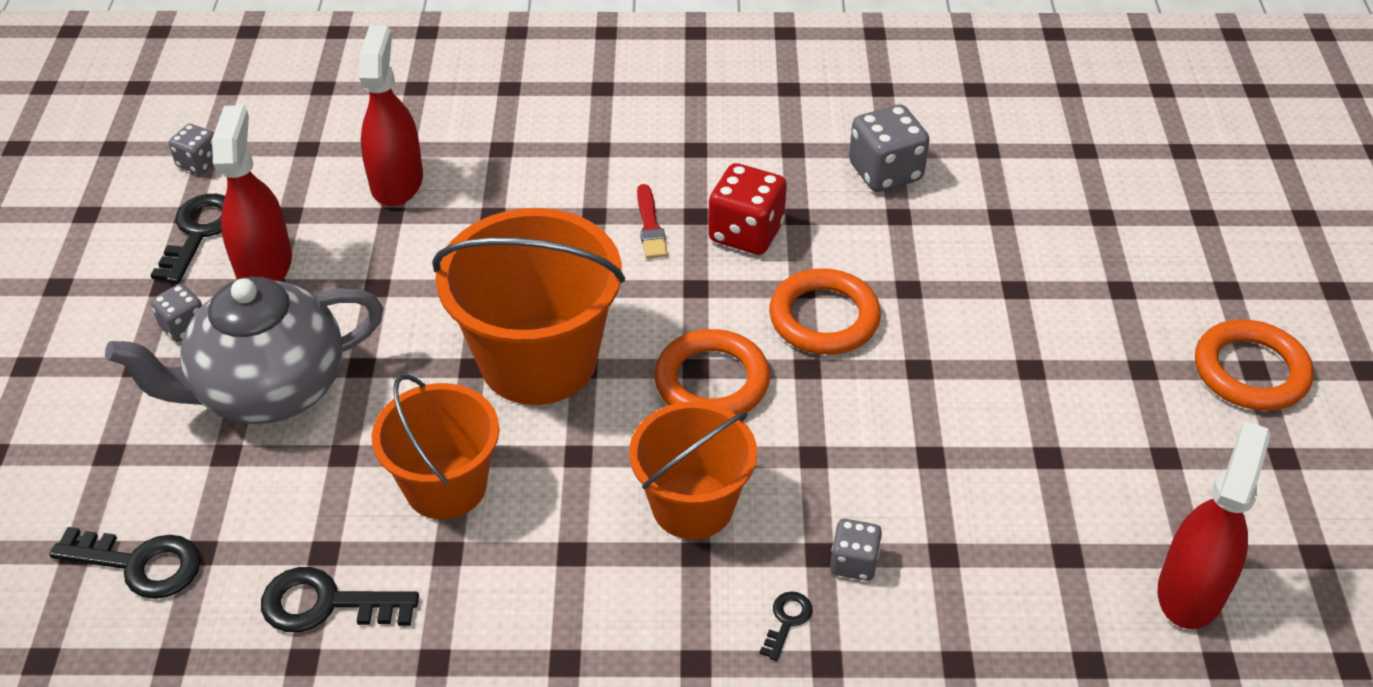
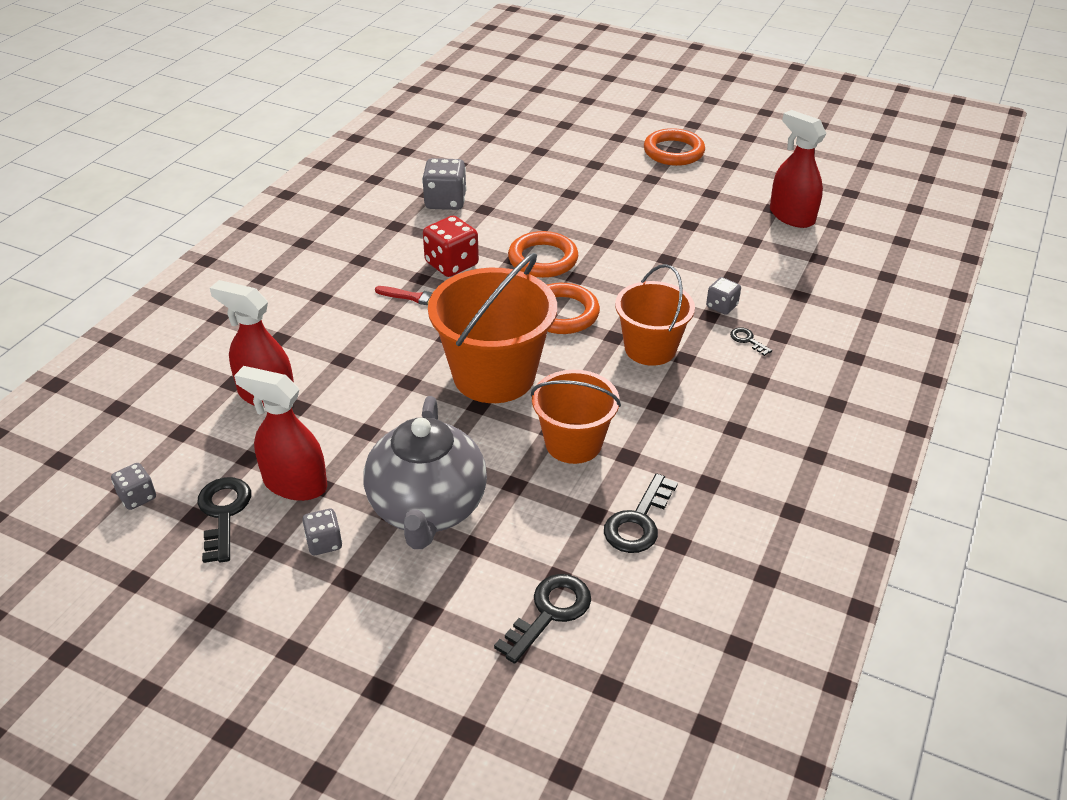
camera: 65 degrees left, 5 degrees down
black key [151,194,225,284] -> black key turned 45 degrees clockwise [198,477,251,563]

